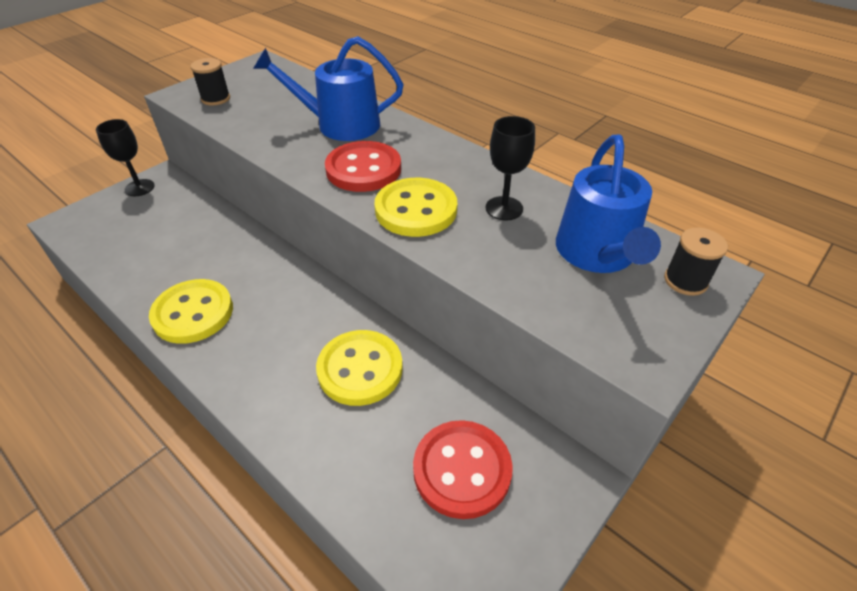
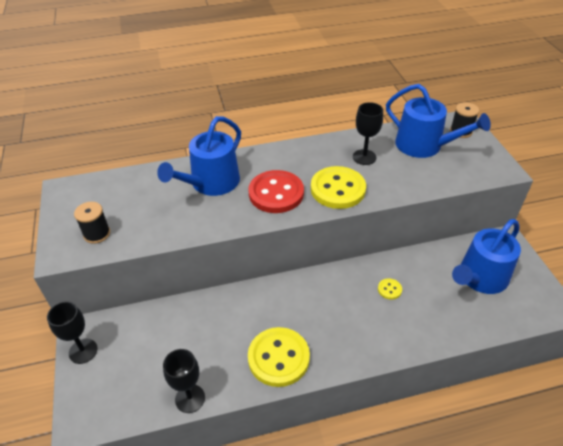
camera: 55 degrees left, 0 degrees up
yellow button [316,330,403,406] -> yellow button [378,278,402,300], size x0.43
red button [413,420,513,519] -> blue watering can [452,219,521,294]
none -> black goblet [163,349,205,413]

